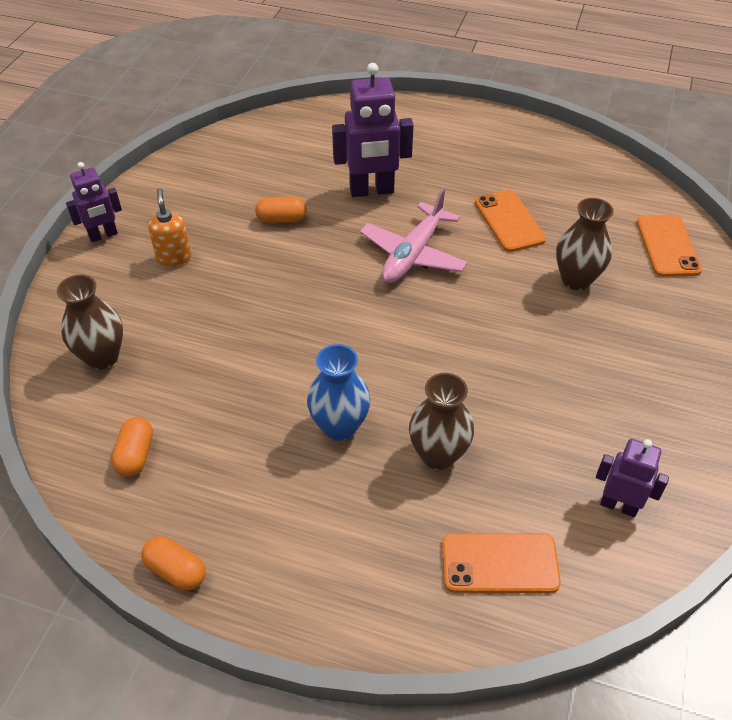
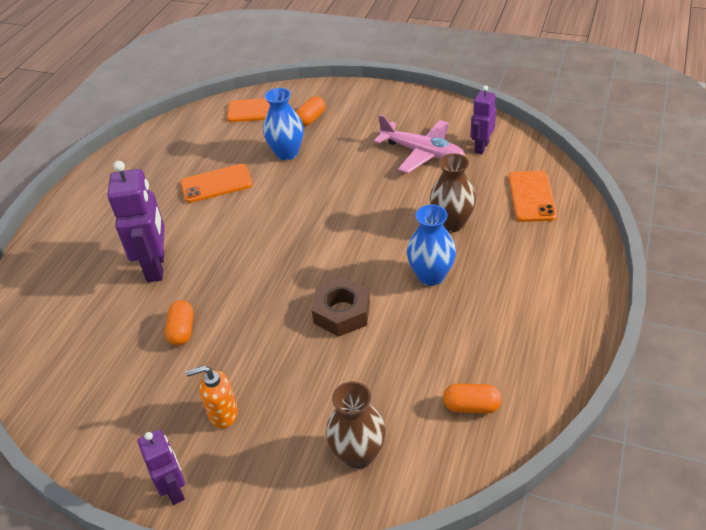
camera: 85 degrees left, 5 degrees down
orange capsule [141,536,206,590] -> orange capsule moved to [296,96,325,126]
pink plane [360,188,468,283] -> pink plane moved to [374,114,465,173]
brown vase [556,198,614,290] -> blue vase [263,88,304,160]
none -> brown nut [312,277,370,337]

